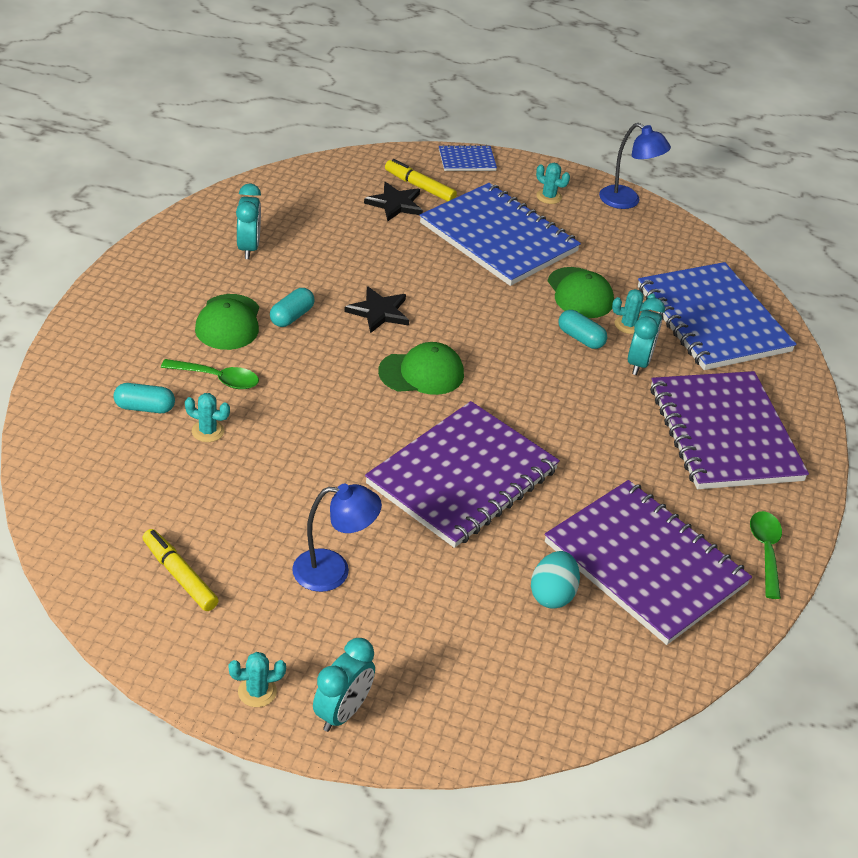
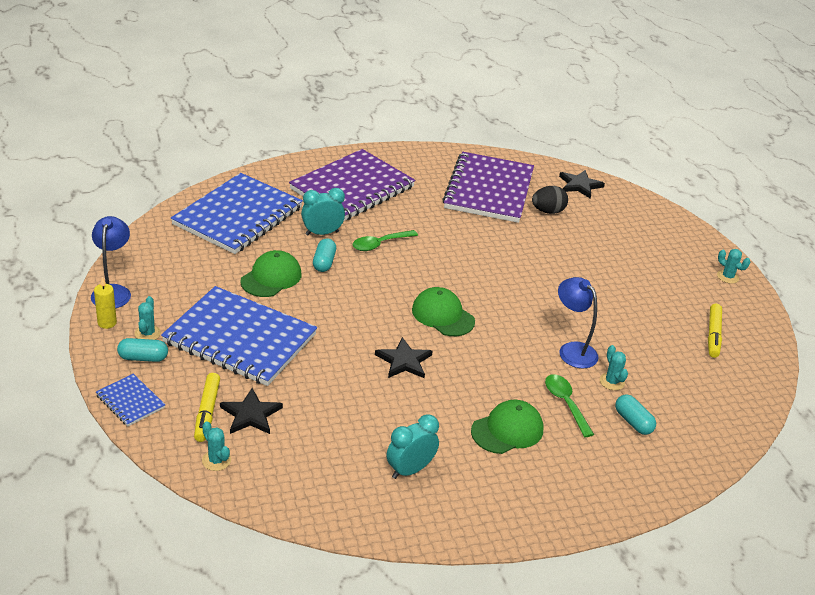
camera: 125 degrees left, 5 degrees down
turquoise capsule [270,288,315,327] -> turquoise capsule moved to [117,338,168,362]
blue lamp [292,484,382,592] -> blue lamp moved to [558,277,598,368]
turquoise clock [313,638,375,732] -> none
purple notebook [365,401,560,548] -> none
blue notebook [419,183,581,286] -> blue notebook turned 75 degrees counterclockwise [161,286,317,386]
turquoise egg [531,551,580,609] -> black egg [532,186,568,214]
turquoise cactus [612,289,656,334] -> turquoise cactus moved to [202,421,231,471]
green spoon [750,511,782,599] -> green spoon moved to [353,230,418,251]
none -> yellow candle [94,277,117,329]
none -> black star [559,170,605,199]

